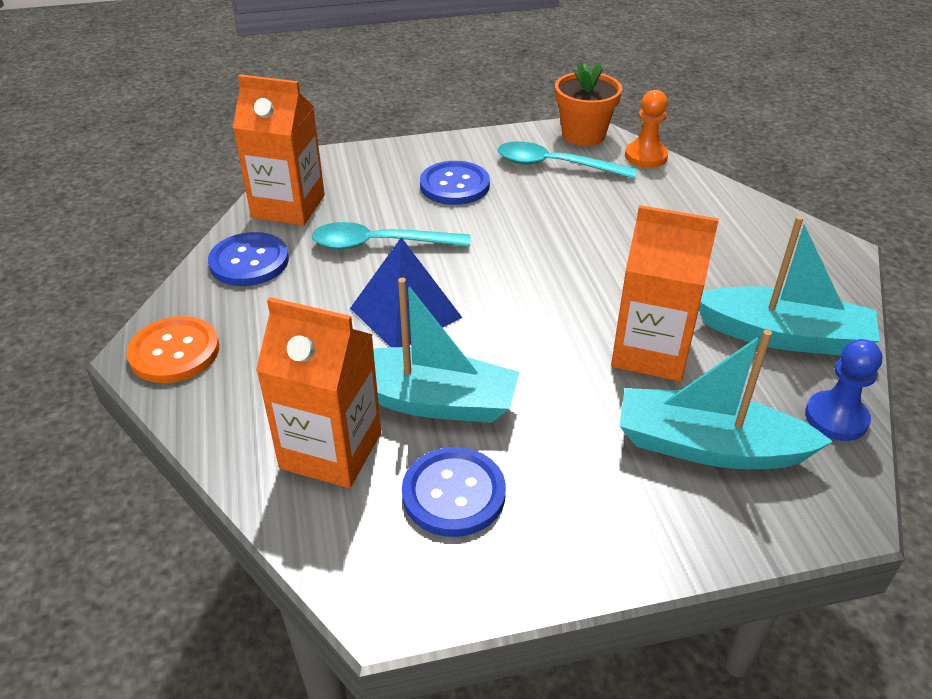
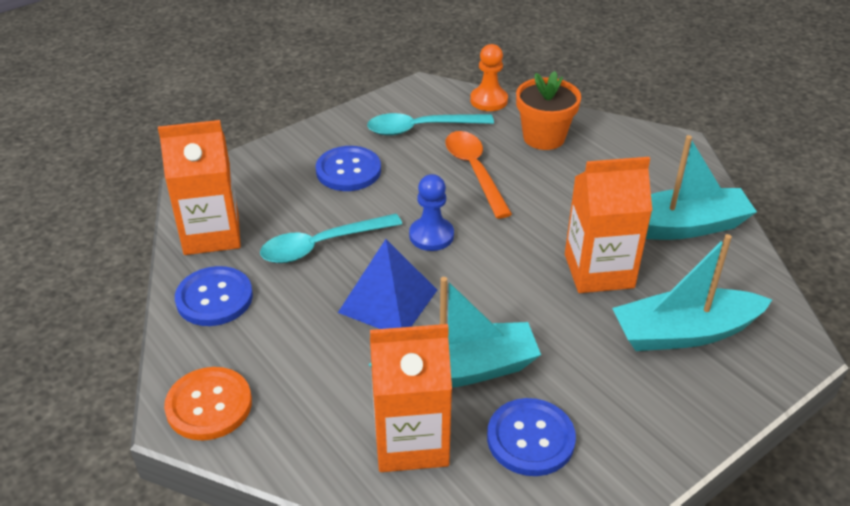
camera: 25 degrees left, 0 degrees up
orange flower pot [555,62,622,146] -> orange flower pot moved to [516,71,581,150]
blue pawn [805,339,882,441] -> blue pawn moved to [409,174,454,251]
none -> orange spoon [446,131,512,219]

